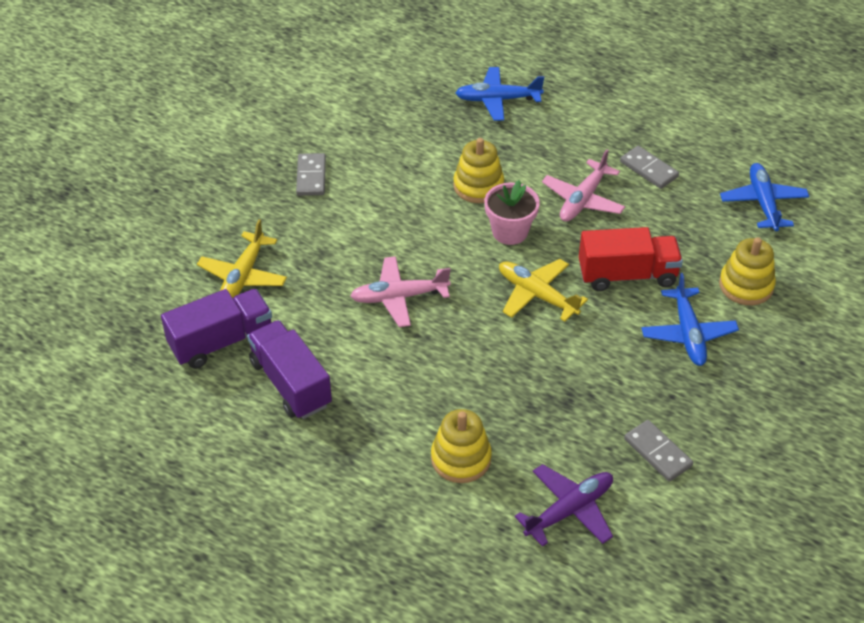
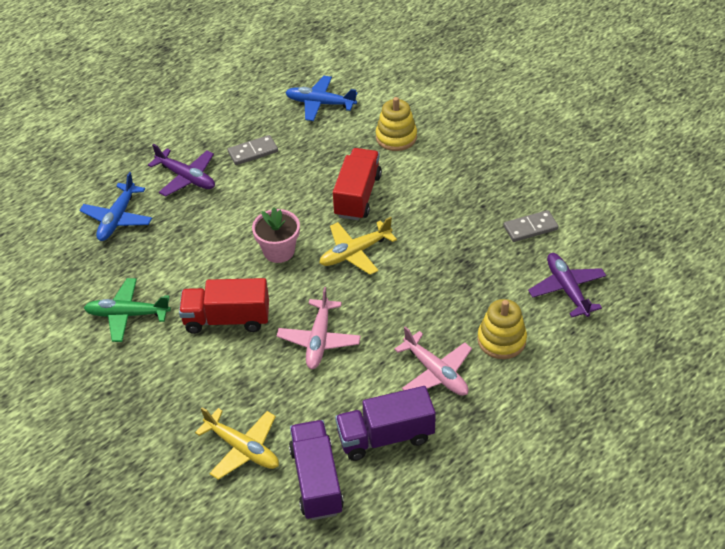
camera: 70 degrees left, 0 degrees up
grey domino [296,153,326,196] -> none
yellow stacking toy [453,138,504,203] -> none
pink plane [542,149,625,222] -> pink plane moved to [394,326,472,396]
blue plane [641,273,739,366] -> none
none -> green plane [84,278,171,342]
none -> purple plane [148,144,215,197]
none -> red truck [179,278,269,334]

